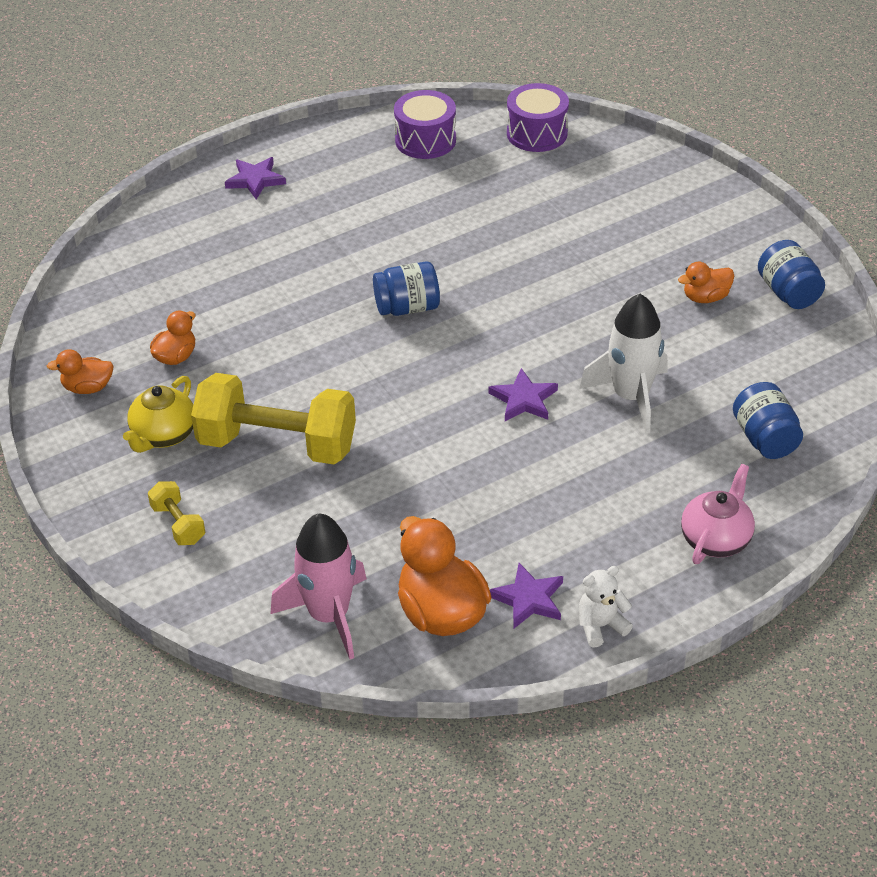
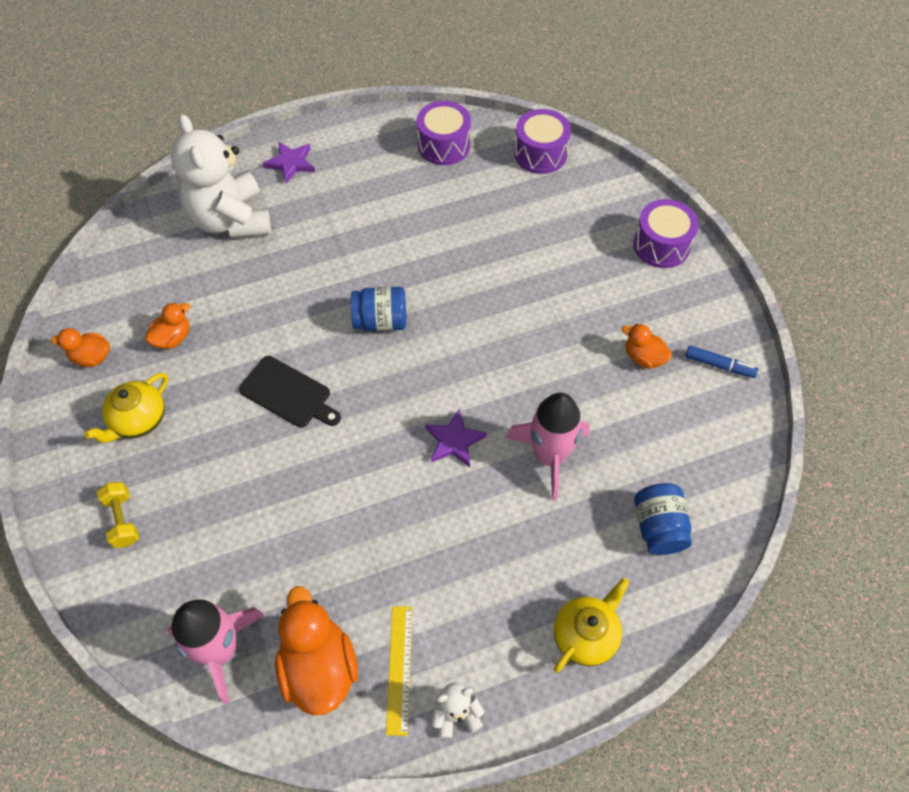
camera: 10 degrees right, 15 degrees up
yellow dumbbell [191,373,356,464] -> none
purple star [490,563,563,628] -> yellow ruler [386,606,413,736]
white rocket [579,294,668,434] -> pink rocket [506,393,590,501]
orange duck [678,262,734,303] -> orange duck turned 45 degrees clockwise [621,324,672,369]
pink teapot [681,464,755,564] -> yellow teapot [554,578,629,673]
blue jar [758,240,825,309] -> blue marker [685,345,758,378]
none -> white teddy bear [171,114,271,238]
none -> black cutting board [239,356,341,428]
none -> purple drum [633,199,699,268]

